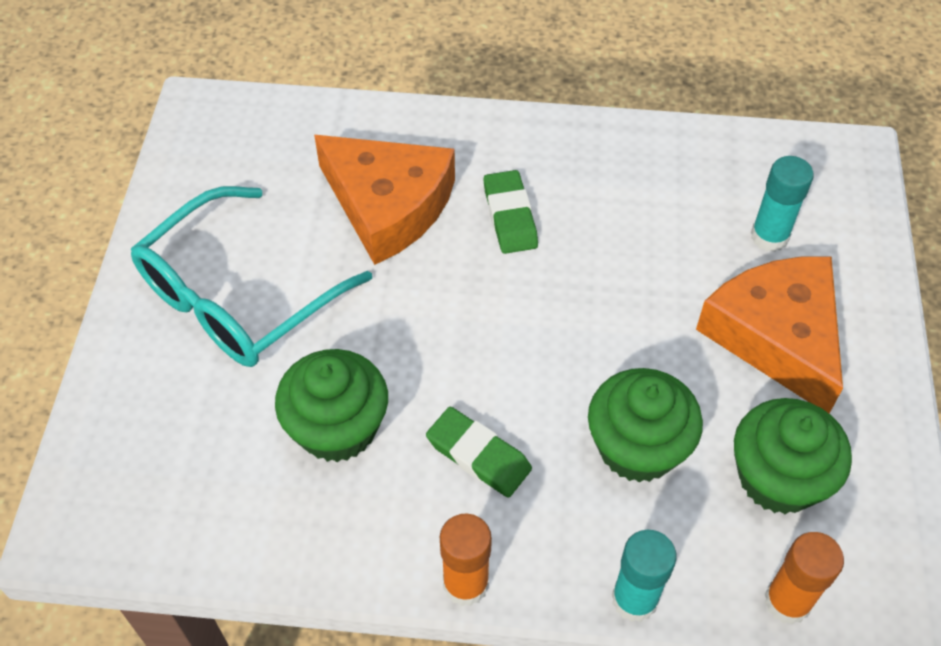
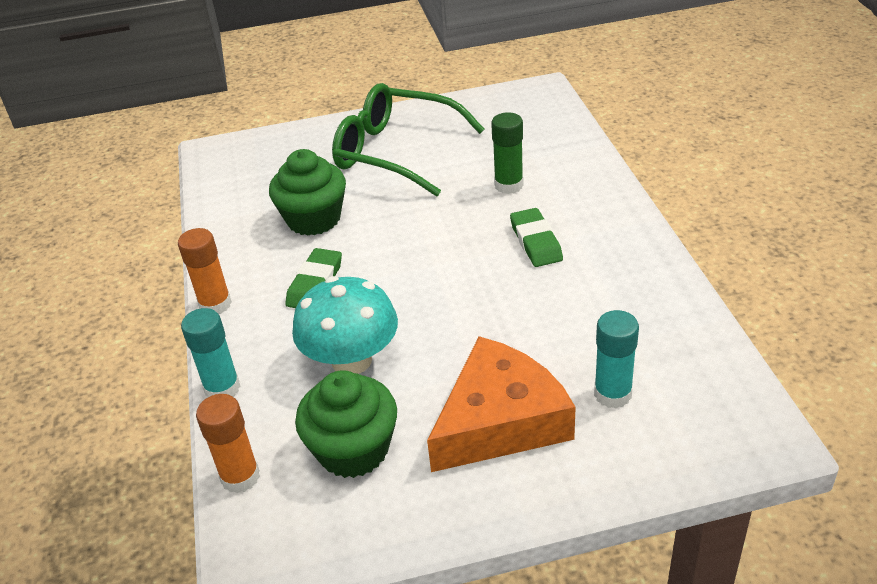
camera: 75 degrees right, 15 degrees down
turquoise glasses [131,186,372,367] -> green glasses [332,83,484,196]
orange cheese [314,135,455,265] -> green glue stick [491,112,524,194]
green eraser [483,170,538,254] -> green eraser turned 75 degrees counterclockwise [510,208,563,267]
green cupcake [588,368,703,483] -> turquoise mushroom [292,276,398,374]

